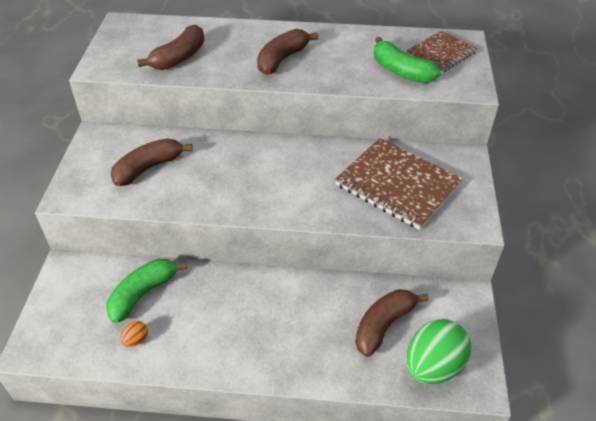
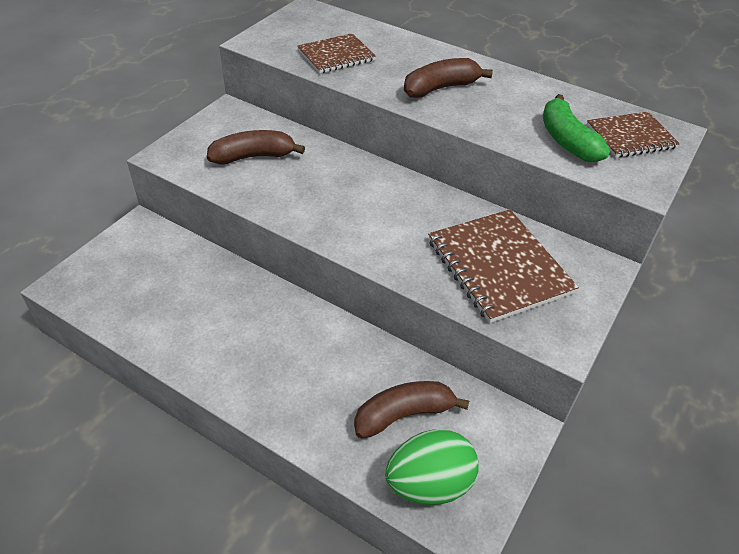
camera: 25 degrees right, 0 degrees up
green banana [106,259,187,323] -> none
orange egg [120,321,148,347] -> none
brown banana [137,25,204,70] -> brown notebook [297,33,376,73]

